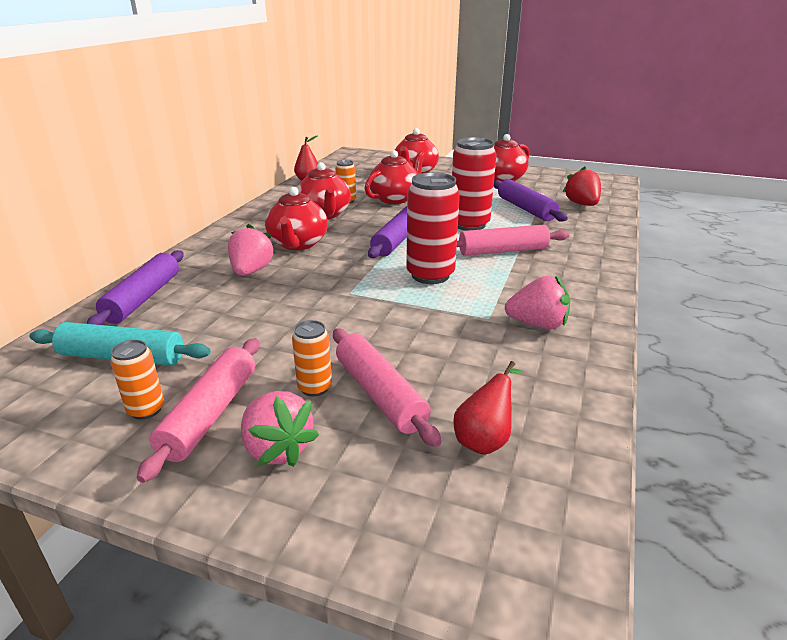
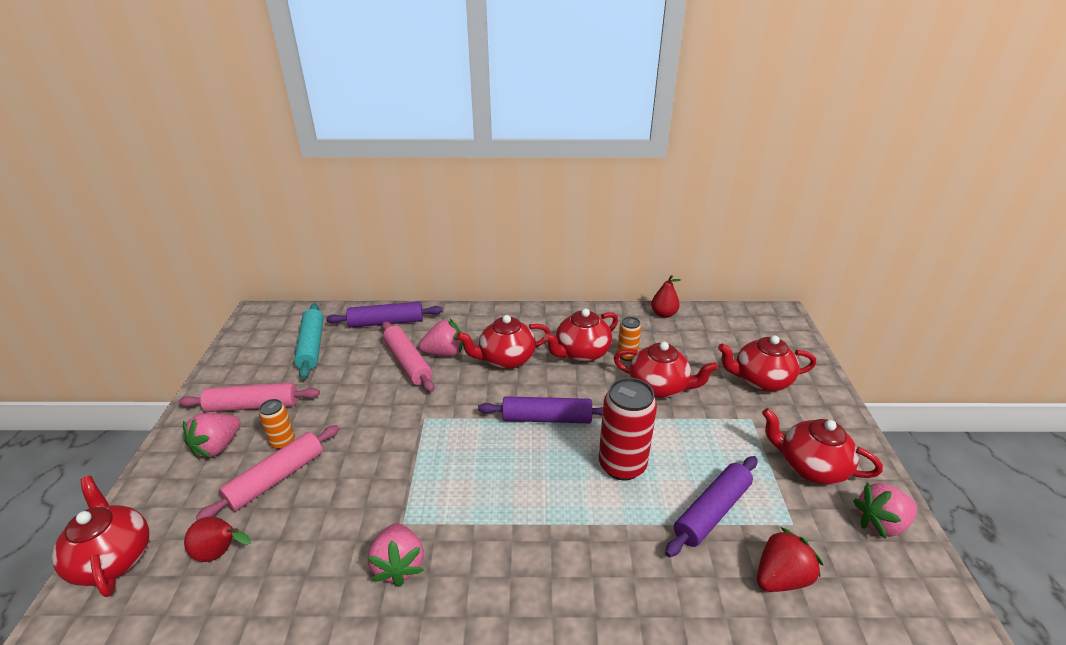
camera: 70 degrees right, 5 degrees up
orange can [110,340,164,420] -> none
red can [406,172,460,284] -> none
pink rolling pin [457,225,570,256] -> pink rolling pin moved to [382,321,434,392]
none -> red teapot [52,476,149,597]
none -> pink strawberry [853,483,917,539]

